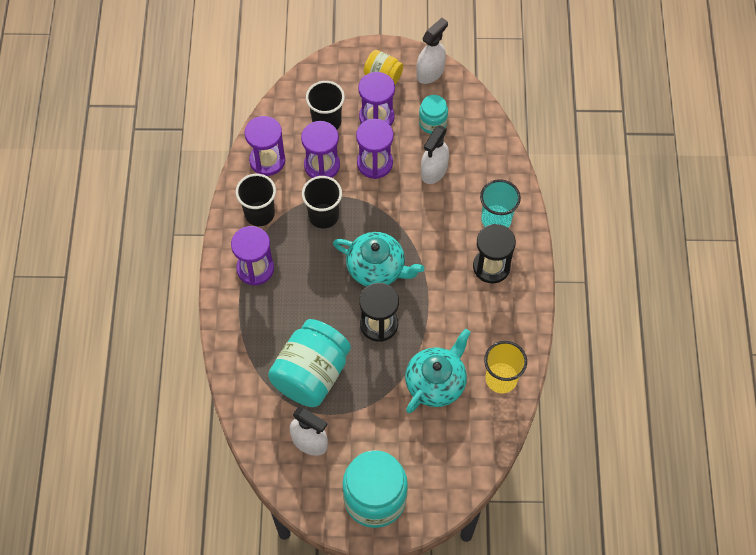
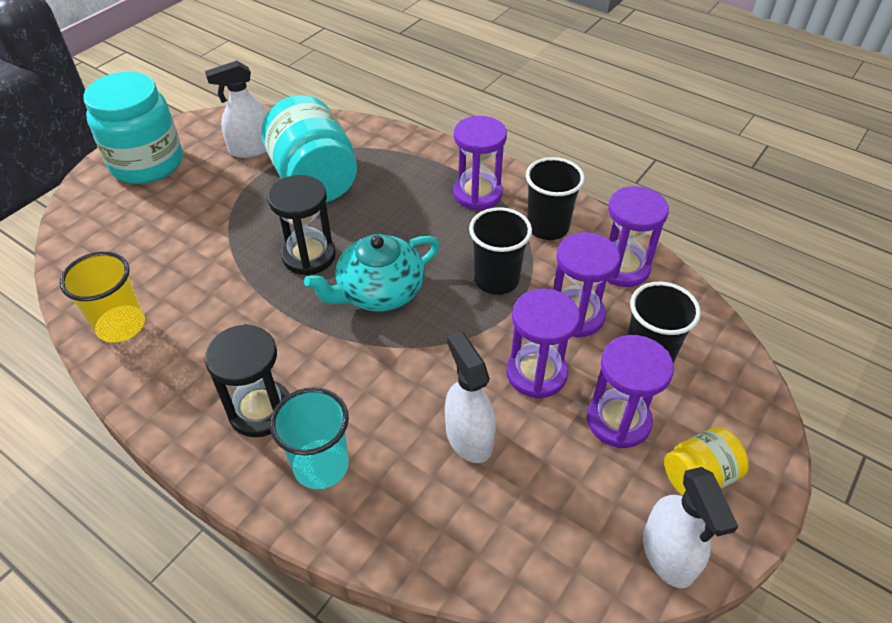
camera: 125 degrees right, 15 degrees down
turquoise teapot [405,329,471,413] -> none
turquoise jar [419,95,448,134] -> none

